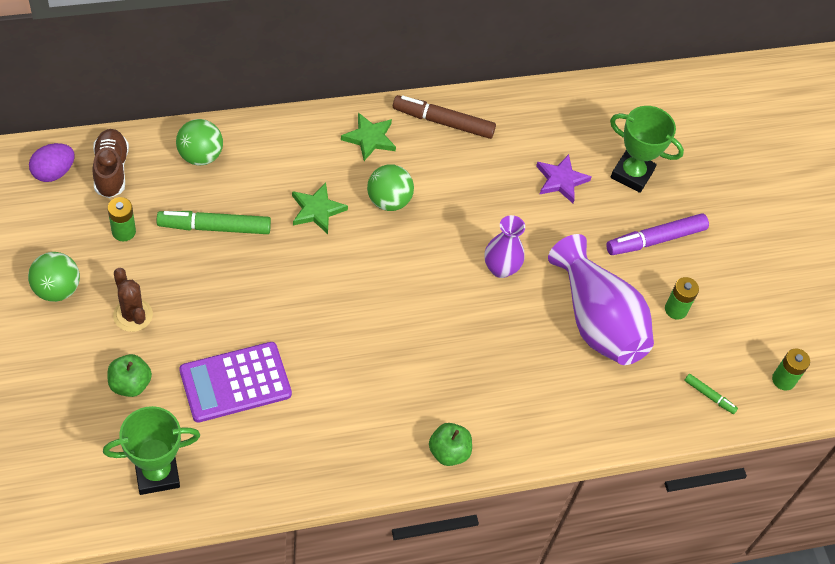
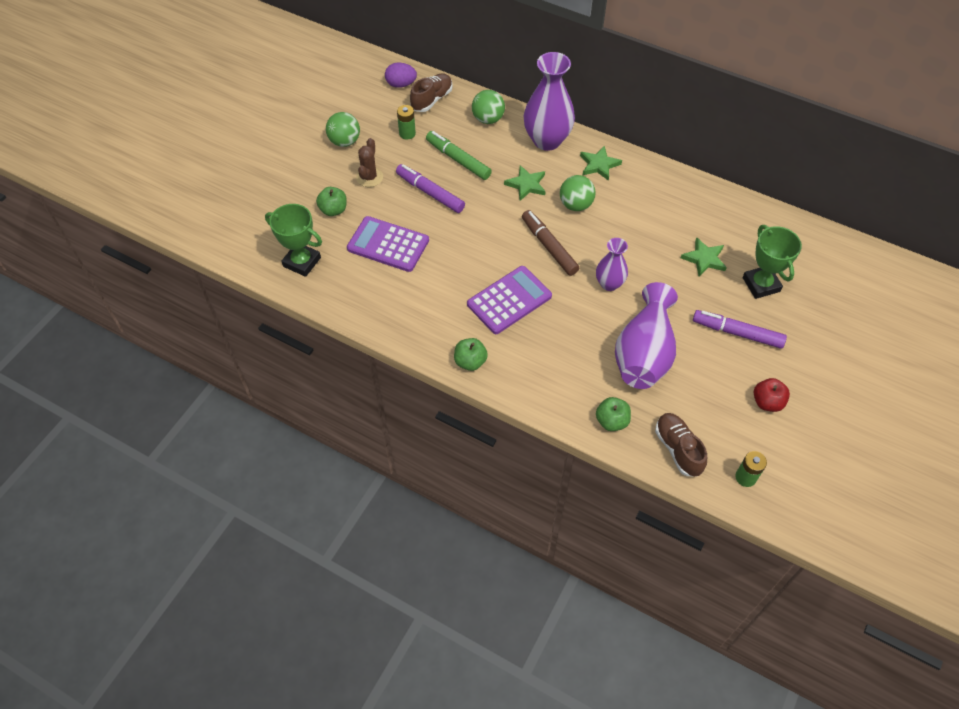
camera: 50 degrees right, 0 degrees up
brown marker [393,95,496,139] -> brown marker moved to [522,210,579,276]
purple star [536,154,591,203] -> green star [681,237,727,277]
green battery [665,277,699,319] -> none
green marker [684,374,738,414] -> brown shoe [655,413,707,477]
none -> purple marker [396,164,465,213]
none -> purple calculator [467,266,552,334]
none -> purple vase [524,52,575,151]
none -> green apple [596,397,631,431]
none -> red apple [754,378,790,412]

